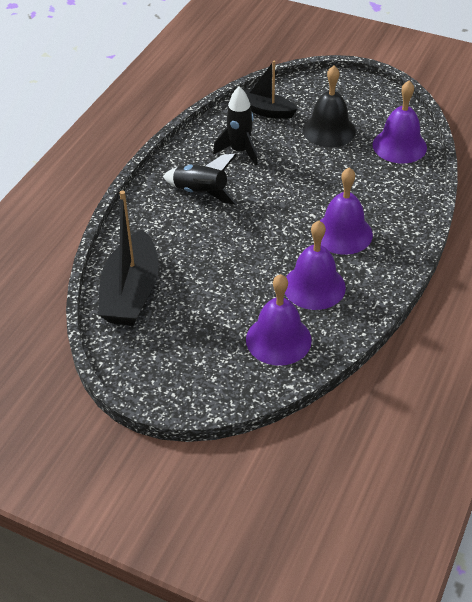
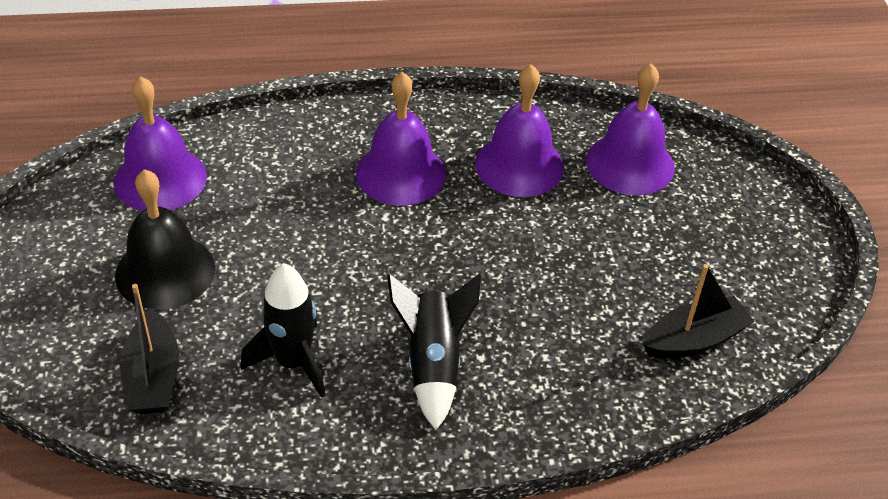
camera: 125 degrees left, 0 degrees up
black boat [98,190,159,326] -> black boat [643,264,755,359], size x0.61

